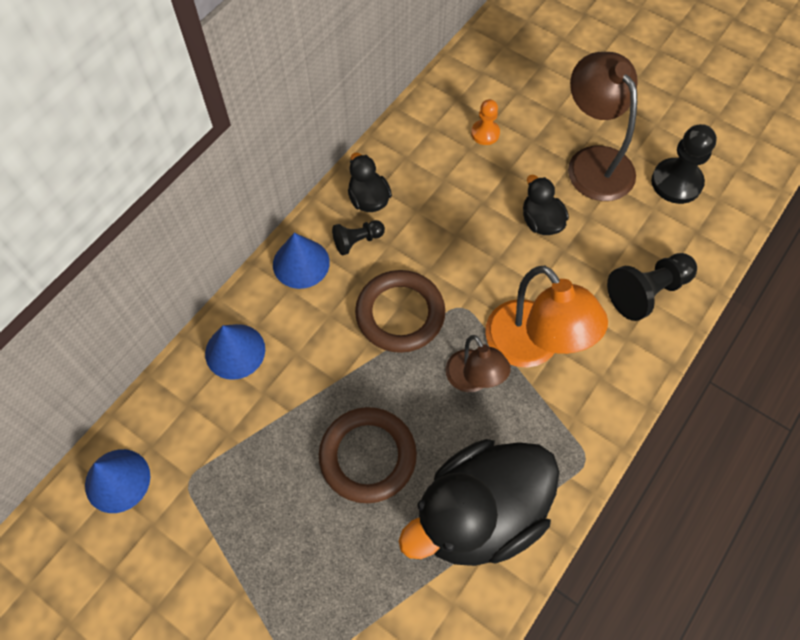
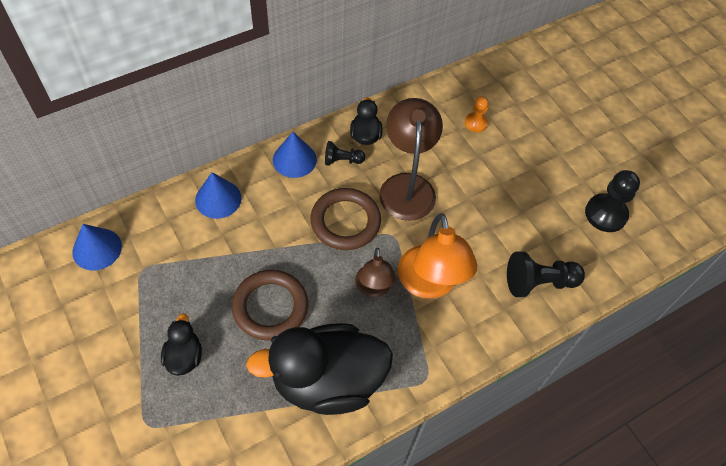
camera: 20 degrees right, 5 degrees down
black duck [523,175,569,235] -> black duck moved to [161,313,202,376]
brown lamp [568,52,638,201] -> brown lamp moved to [379,98,443,221]

